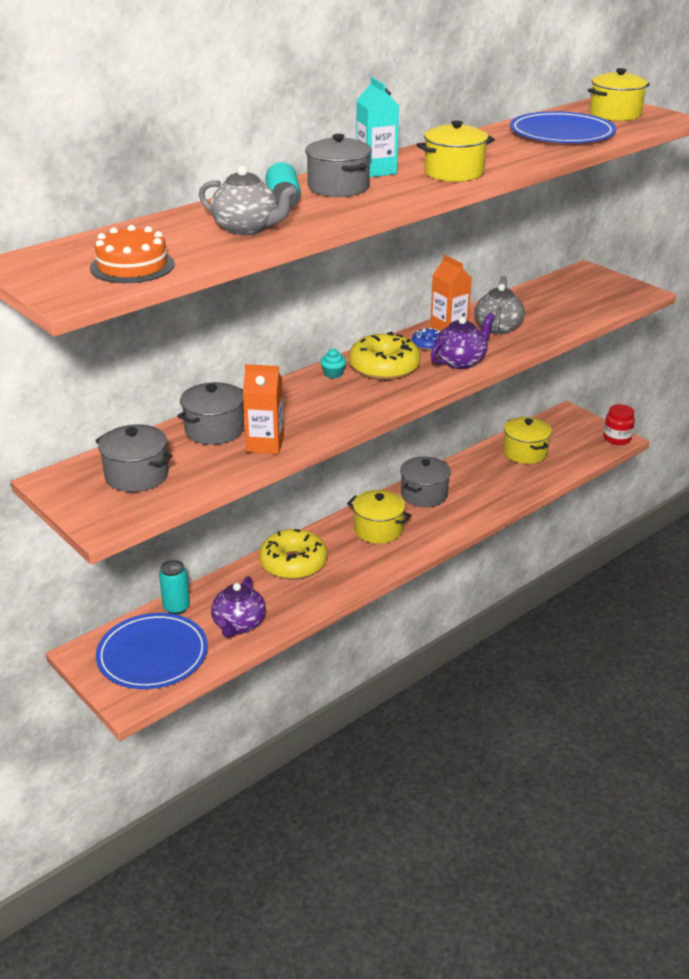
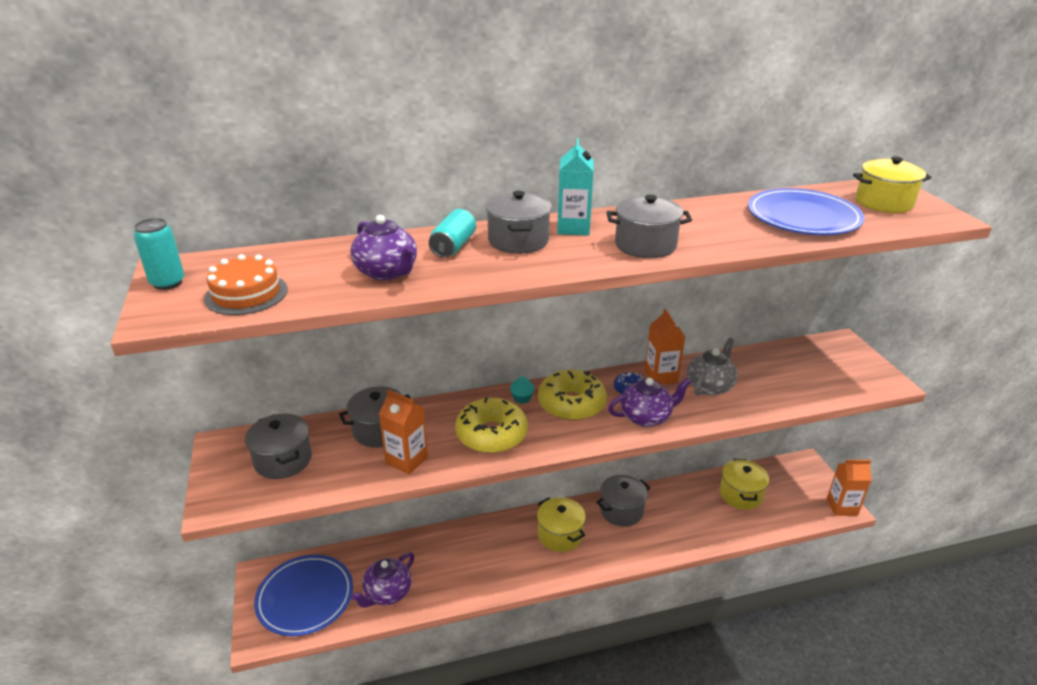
camera: 25 degrees right, 0 degrees up
turquoise can [159,560,190,615] -> turquoise can moved to [134,218,184,290]
grey teapot [199,166,296,235] -> purple teapot [350,215,417,281]
yellow donut [259,529,328,580] -> yellow donut moved to [455,398,528,453]
yellow pot [417,120,495,182] -> grey pot [606,195,692,258]
red jar [603,404,635,445] -> orange carton [827,460,872,516]

